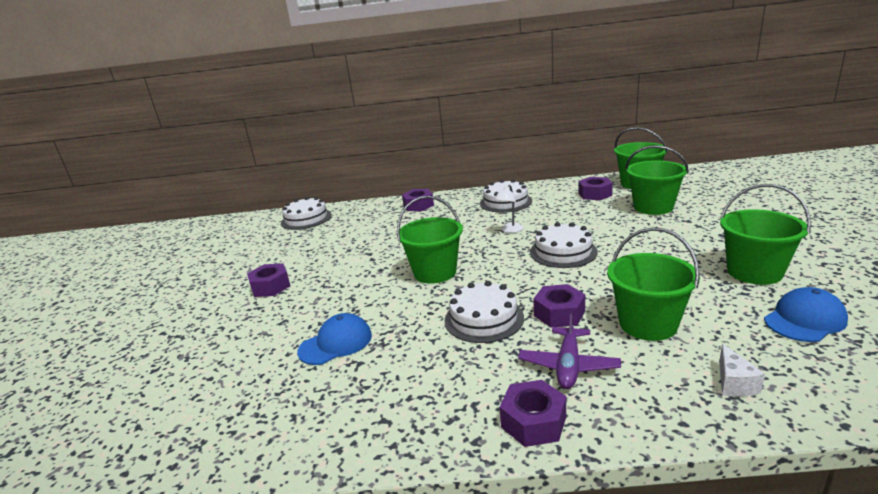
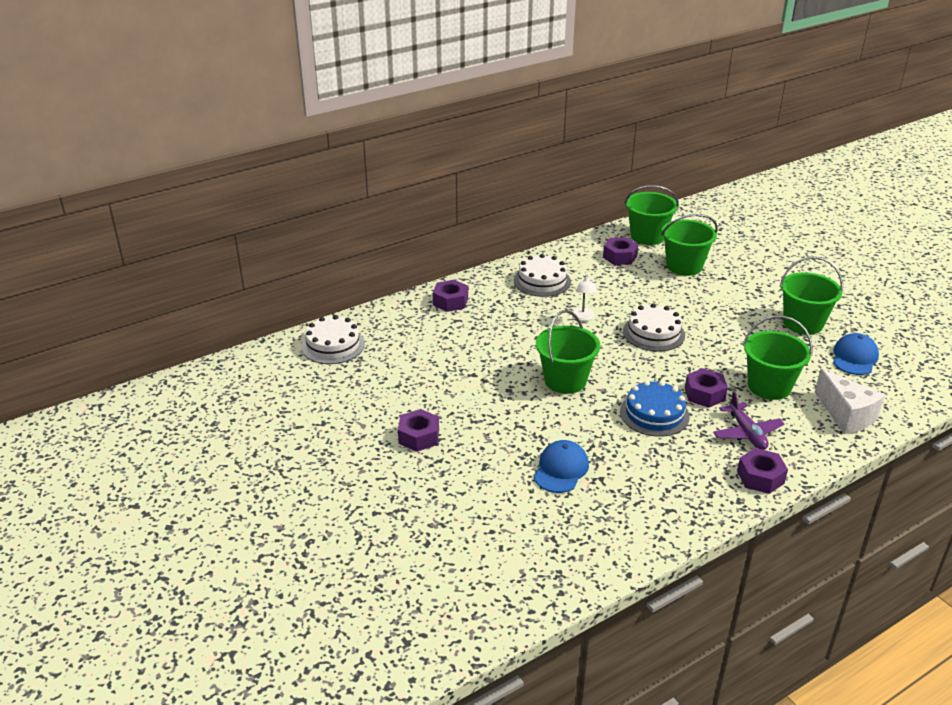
camera: 35 degrees left, 10 degrees up
white cake [444,281,524,343] -> blue cake [620,380,690,437]
white cheese [719,344,765,397] -> white cheese [814,369,885,434], size x1.89

